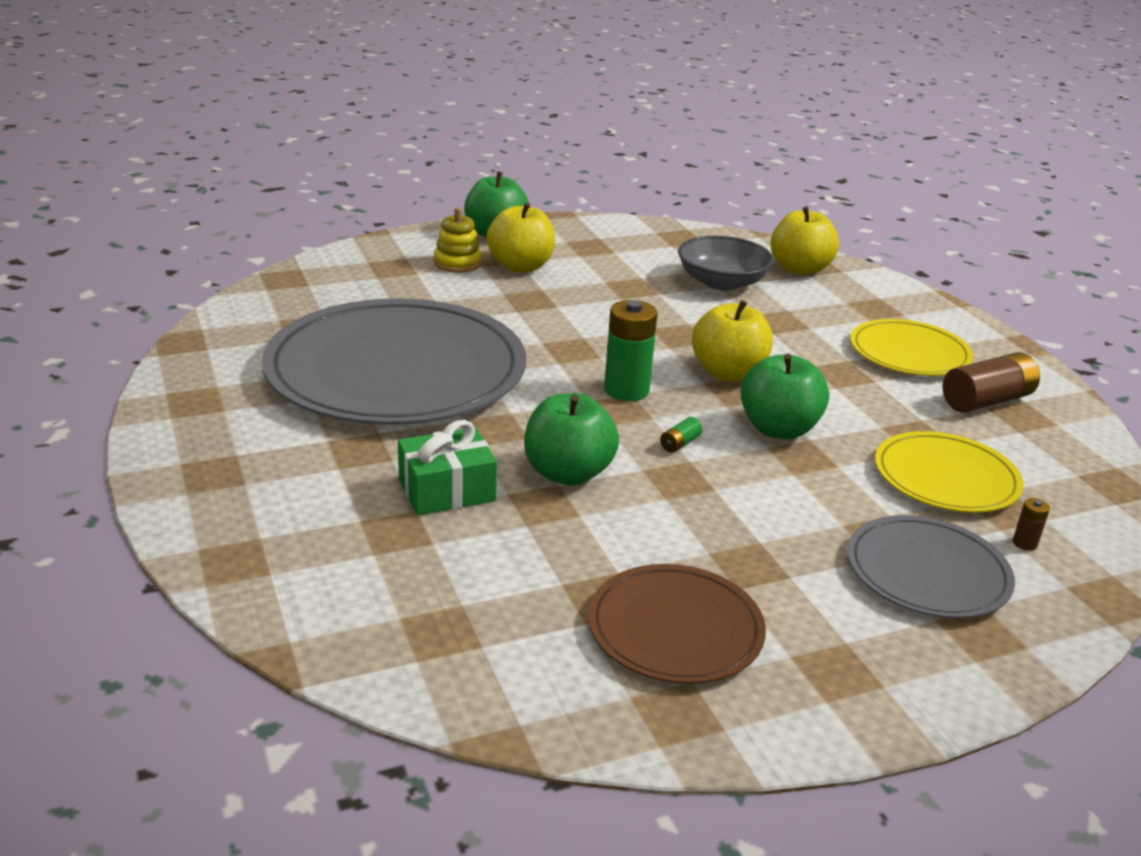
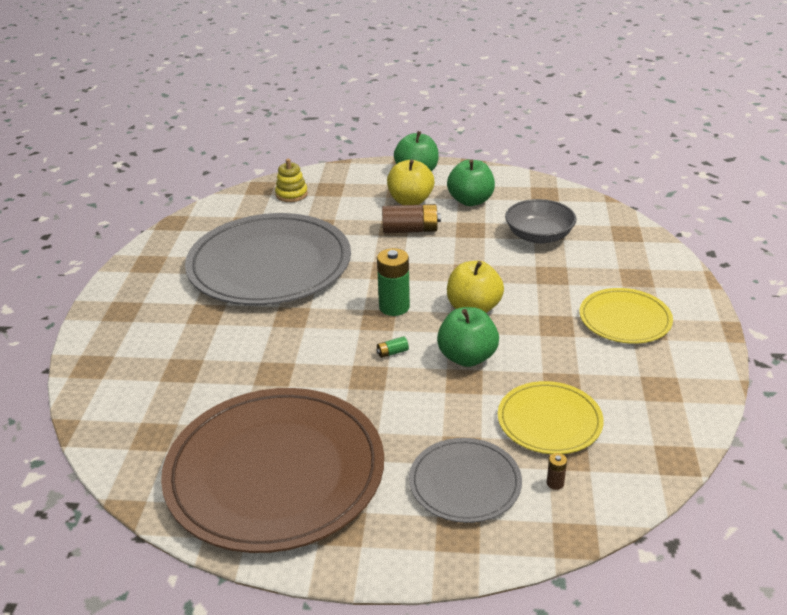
camera: 30 degrees right, 5 degrees up
green gift [398,420,497,516] -> none
yellow stacking toy [434,208,482,273] -> yellow stacking toy moved to [275,159,308,202]
green apple [524,393,619,485] -> green apple moved to [447,159,495,206]
brown plate [588,564,766,684] -> brown plate [161,388,384,553], size x1.99
yellow apple [771,206,839,275] -> none
brown battery [942,352,1040,413] -> brown battery moved to [382,204,441,233]

